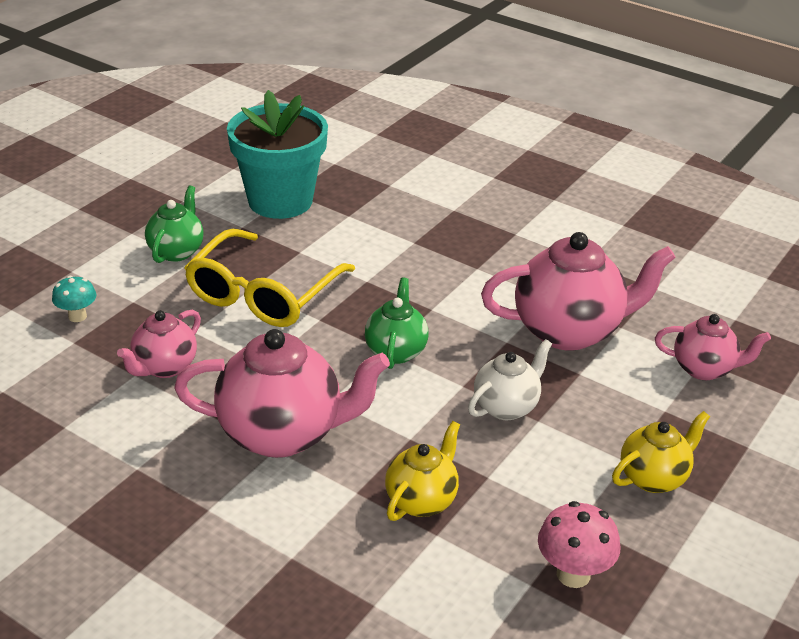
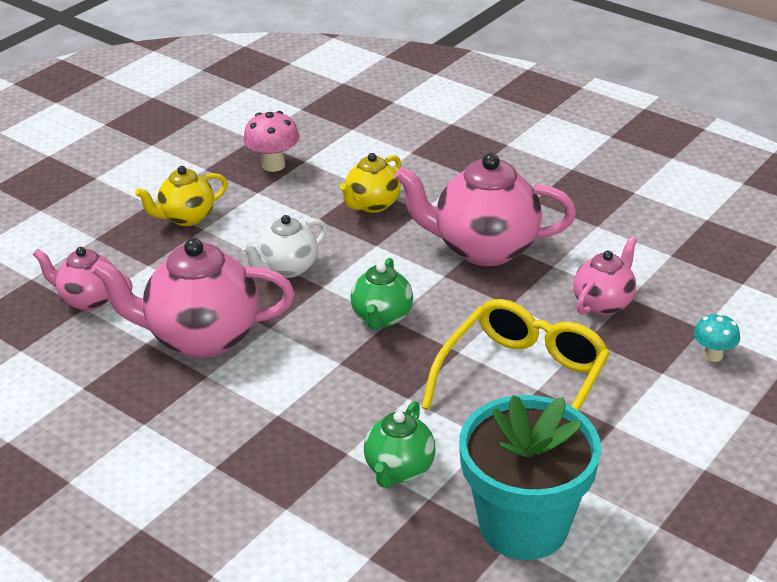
camera: 175 degrees left, 0 degrees up
green teapot [145,186,204,263] -> green teapot moved to [364,401,436,488]

